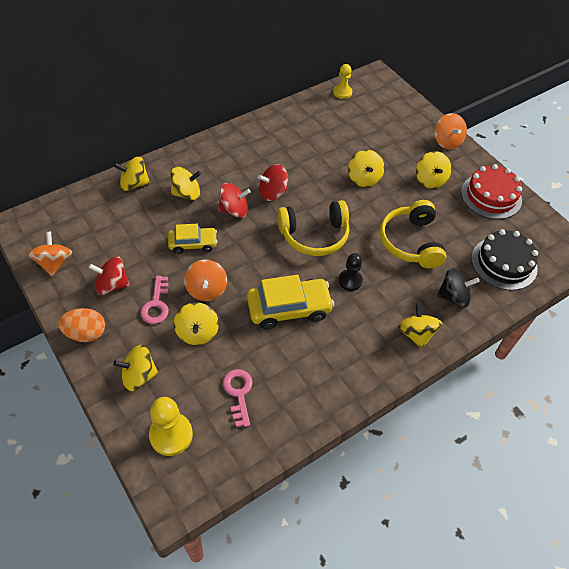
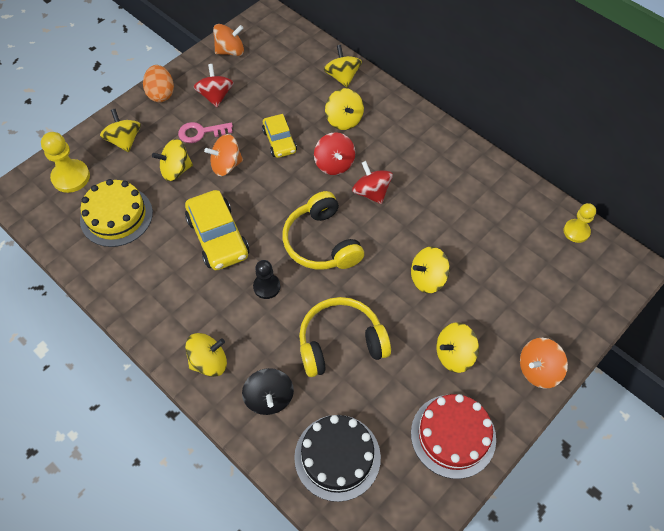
camera: 80 degrees right, 5 degrees up
pink key [222,369,253,427] -> yellow cake [80,179,153,247]

